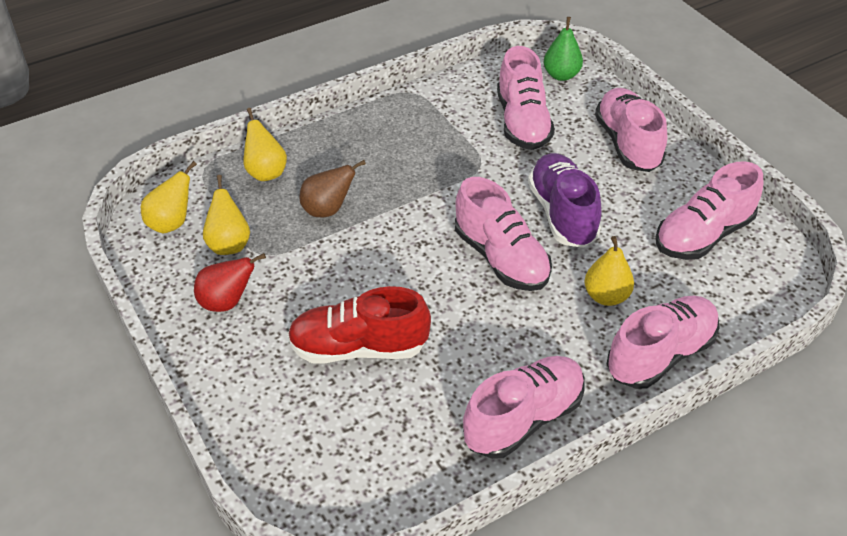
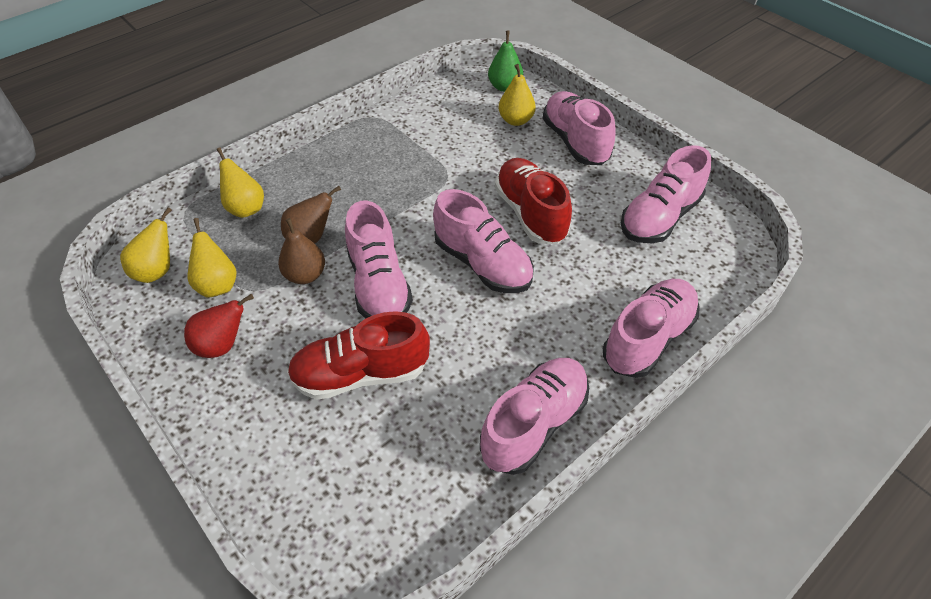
camera: 10 degrees left, 5 degrees up
pink shoe [497,46,555,150] -> pink shoe moved to [345,200,413,319]
purple shoe [528,153,601,248] -> red shoe [495,158,572,244]
yellow pear [584,236,634,306] -> yellow pear moved to [499,64,536,126]
none -> brown pear [278,218,325,284]

